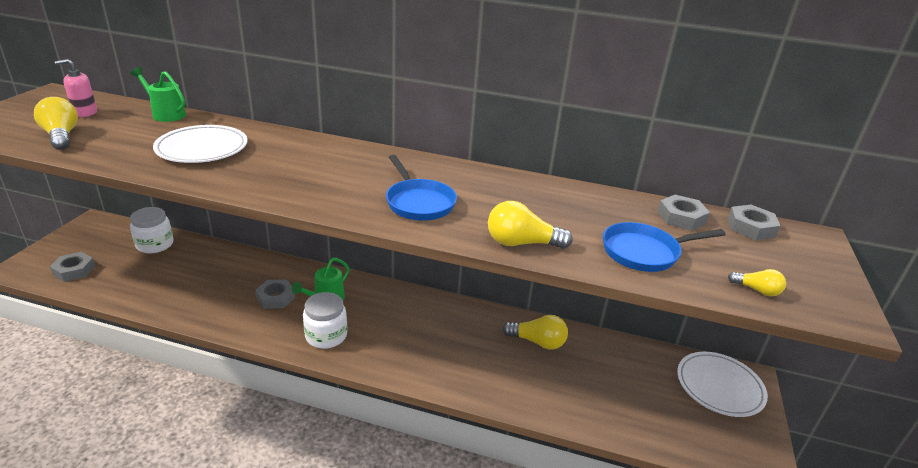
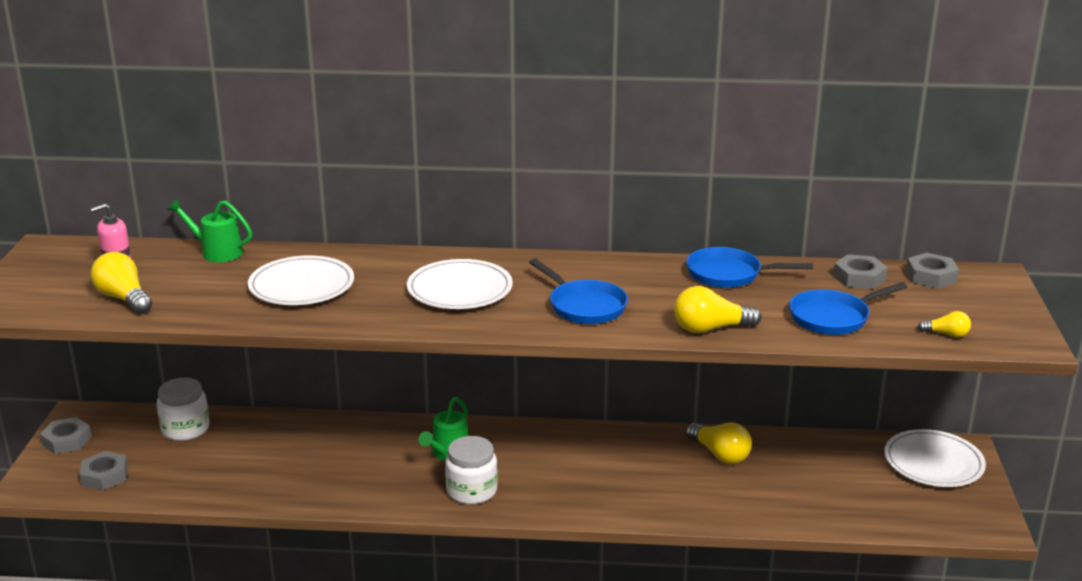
camera: 10 degrees left, 5 degrees down
grey nut [255,279,295,309] -> grey nut moved to [40,417,92,454]
yellow light bulb [502,315,568,349] -> yellow light bulb turned 45 degrees clockwise [686,423,752,464]
none -> white plate [407,259,513,309]
none -> blue pan [686,247,813,288]

